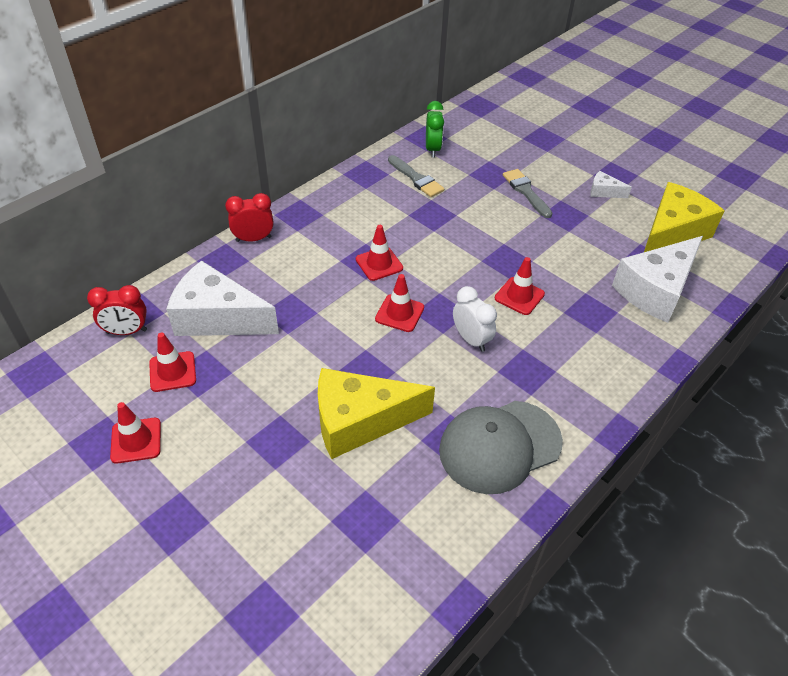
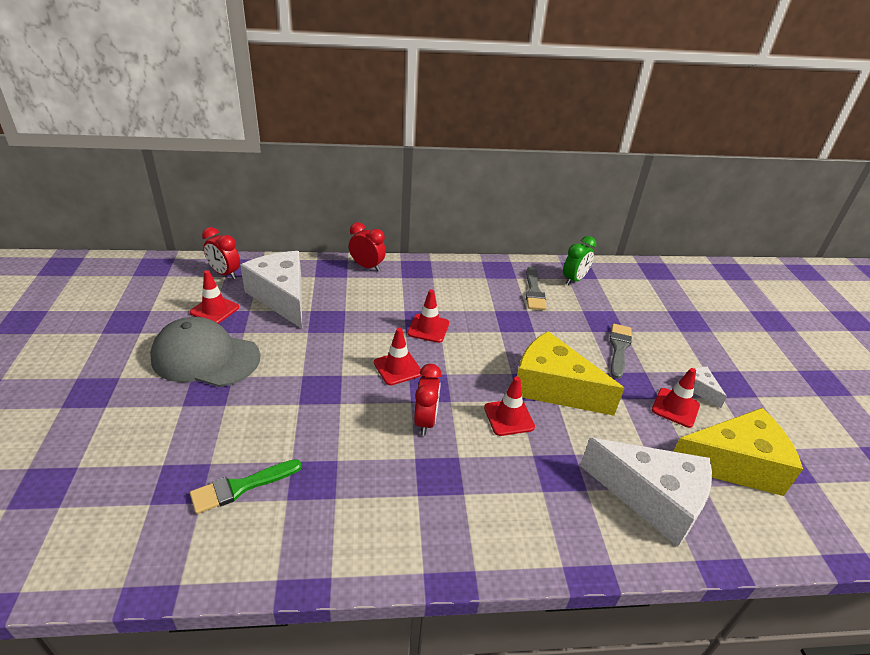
camera: 40 degrees right, 10 degrees down
red traffic cone [110,402,161,464] -> red traffic cone moved to [652,368,700,428]
yellow cheese [318,368,435,459] -> yellow cheese moved to [517,331,624,416]
grey cap [439,401,563,494] -> grey cap moved to [150,317,261,387]
white clock [453,286,497,352] -> red clock [414,364,442,435]
white cheese [612,236,703,323] -> white cheese turned 150 degrees counterclockwise [580,438,712,547]
none -> green brush [190,459,302,514]

